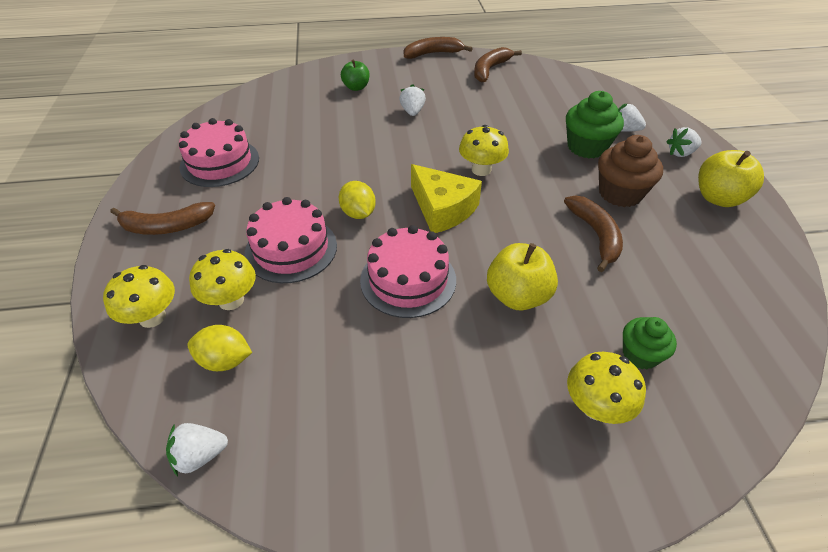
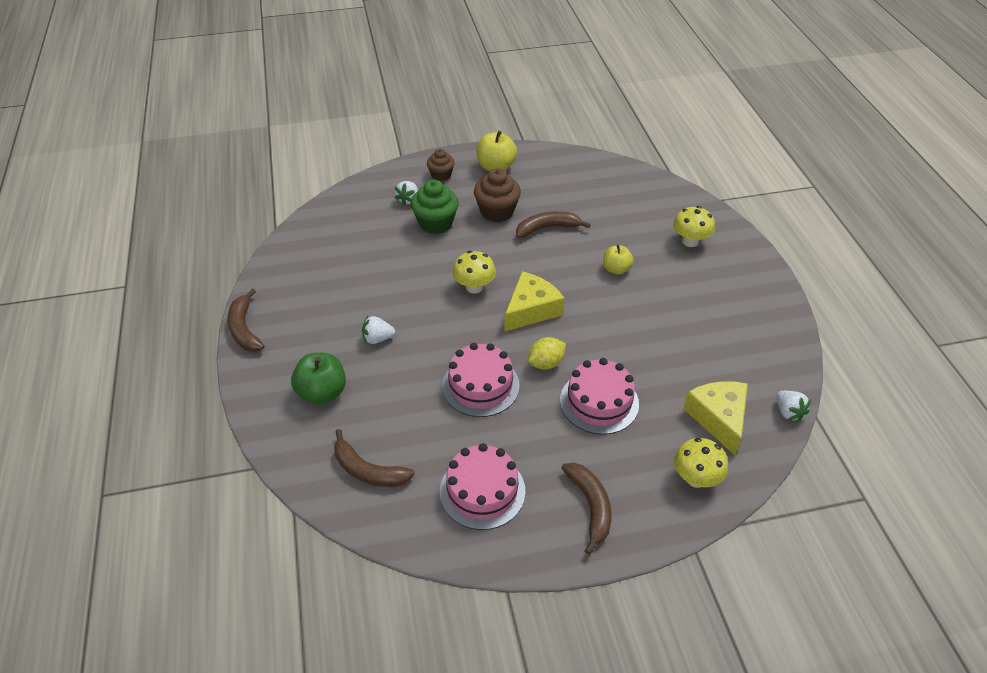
camera: 95 degrees left, 0 degrees up
yellow lemon [187,325,252,371] -> yellow cheese [683,381,748,455]
yellow mushroom [189,249,256,310] -> none
green apple [341,59,370,91] -> green apple [291,353,346,405], size x1.54
pink cake [360,225,456,318] -> pink cake moved to [442,343,520,417]
brown banana [474,47,522,83] -> brown banana moved to [334,429,415,487]
yellow apple [487,243,558,311] -> yellow apple [603,245,634,275], size x0.65
green cupcake [623,317,677,369] -> none
white strawberry [666,127,702,157] -> brown cupcake [427,149,455,181]

